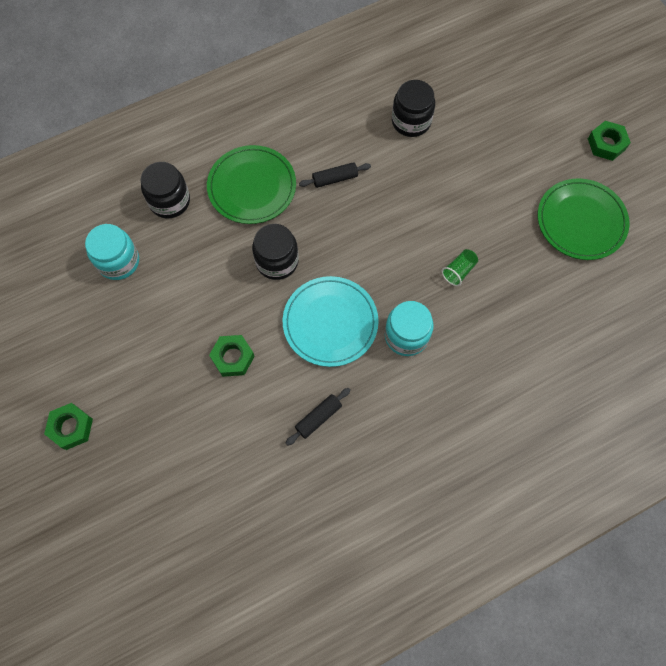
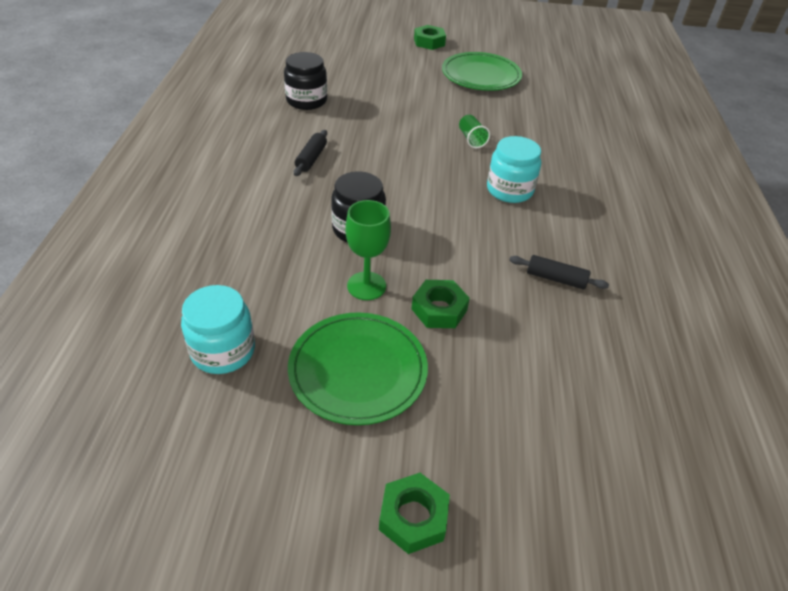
camera: 60 degrees left, 25 degrees down
black jar [141,162,190,218] -> none
green plate [207,145,296,224] -> green plate moved to [288,312,428,425]
turquoise plate [283,276,379,367] -> none
black rolling pin [286,388,351,445] -> black rolling pin turned 60 degrees counterclockwise [509,255,609,290]
none -> green goblet [345,200,391,300]

